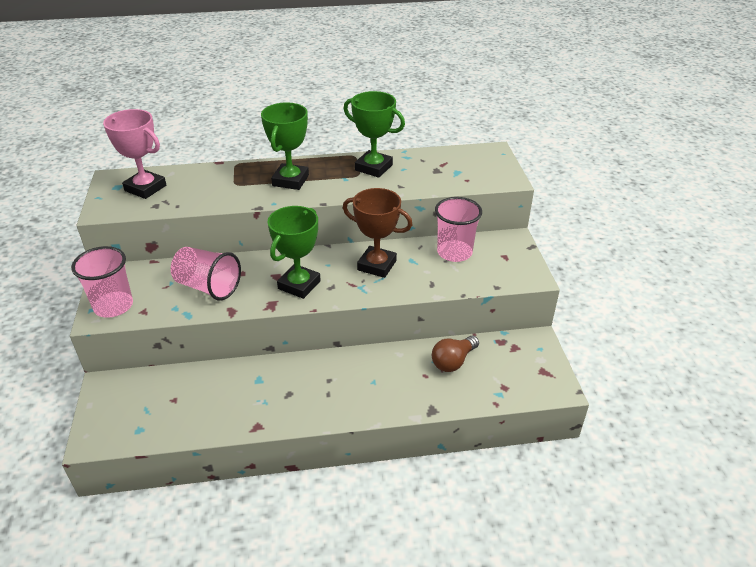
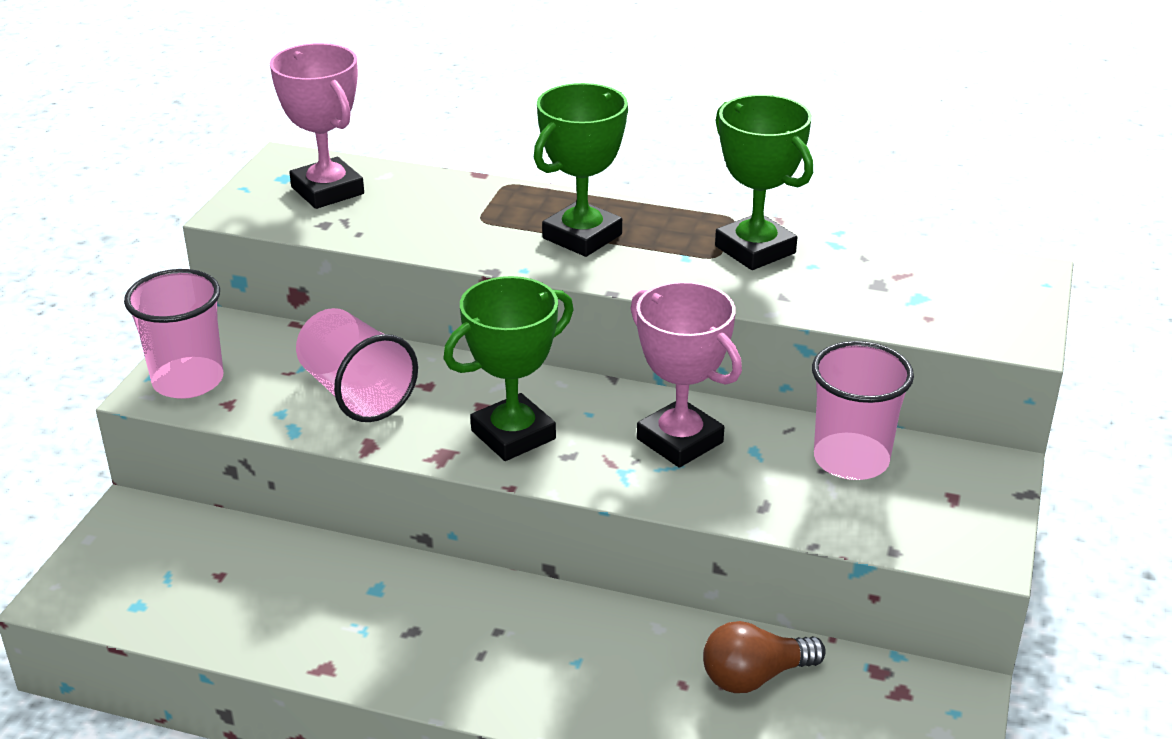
camera: 25 degrees right, 5 degrees down
brown trophy [343,188,413,278] -> pink trophy [630,281,742,467]

